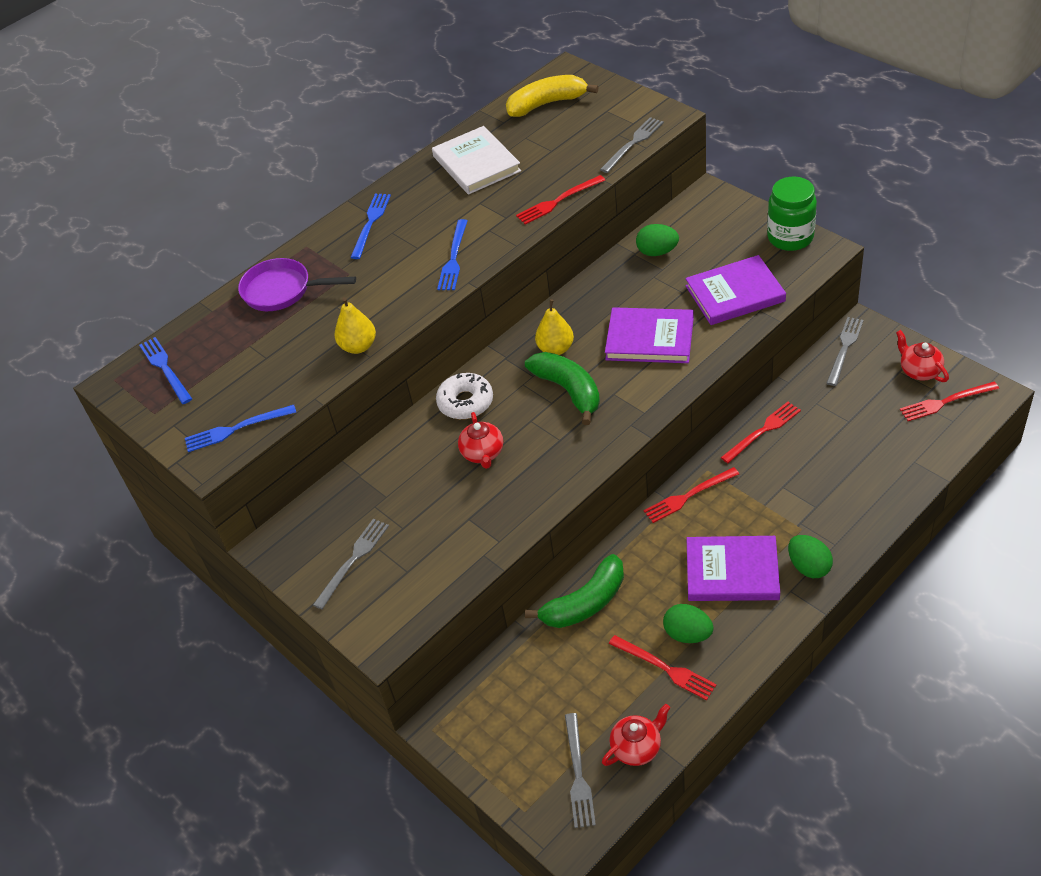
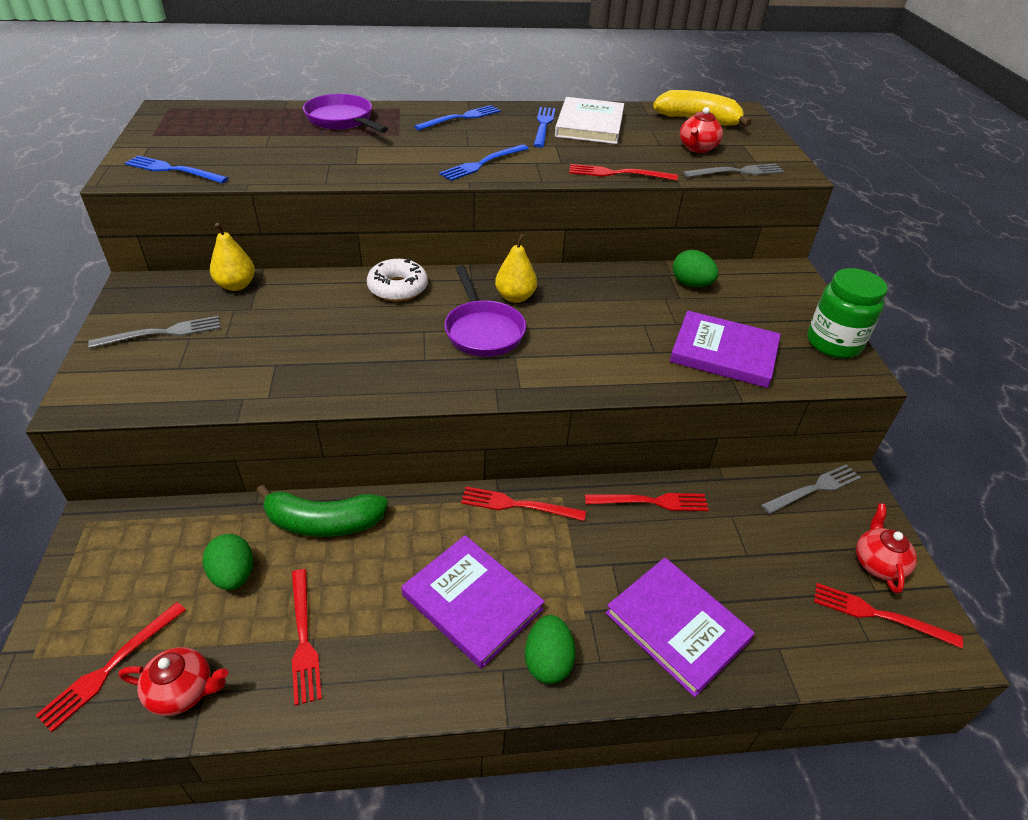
camera: 30 degrees right, 5 degrees down
blue fork [139,337,192,404] -> blue fork moved to [534,107,555,148]
yellow pear [335,297,376,354] -> yellow pear moved to [210,223,255,291]
red teapot [458,412,503,469] -> red teapot moved to [680,107,723,153]
green banana [525,352,600,425] -> purple pan [444,265,526,357]
grey fork [565,713,596,828] -> red fork [35,602,186,732]
purple book [605,307,694,363] -> purple book moved to [606,558,755,697]
green egg [663,604,714,643] -> green egg moved to [203,534,253,590]

